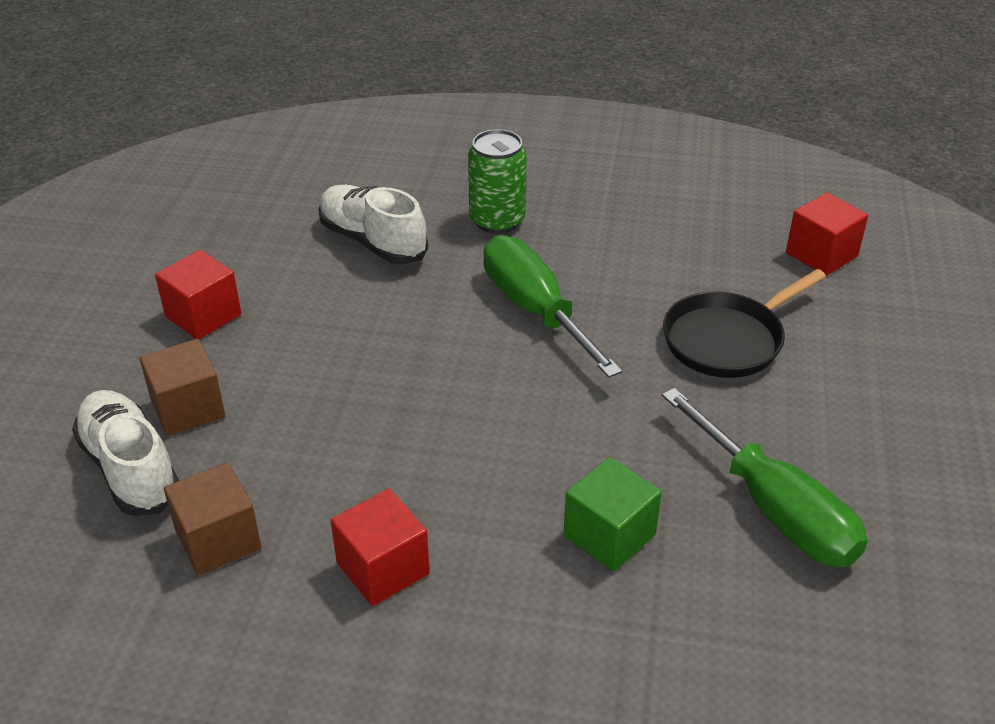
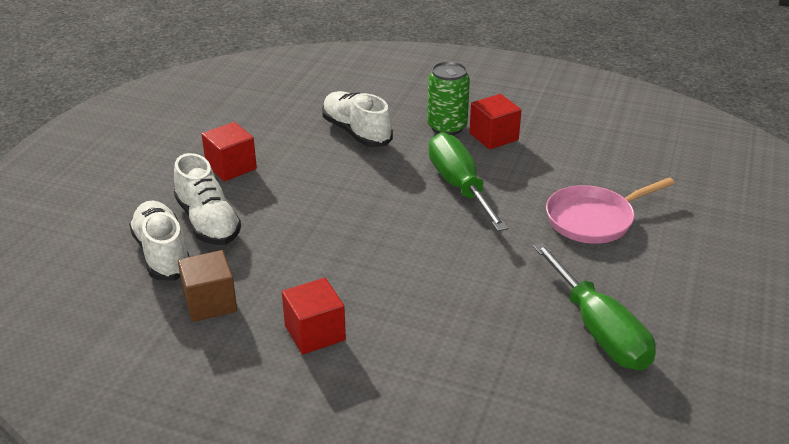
camera: 10 degrees right, 5 degrees down
brown cube [140,339,225,436] -> white shoe [174,153,241,245]
green cube [563,457,662,572] -> none
black pan [663,269,826,378] -> pink pan [546,178,675,244]
red cube [786,193,868,276] -> red cube moved to [469,94,522,149]

